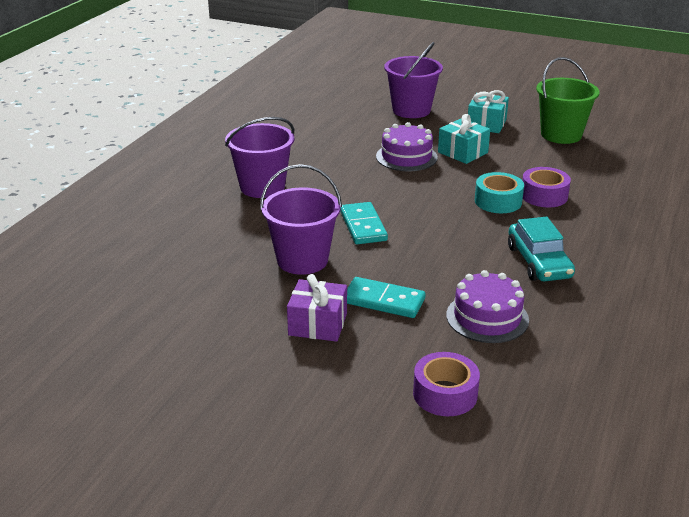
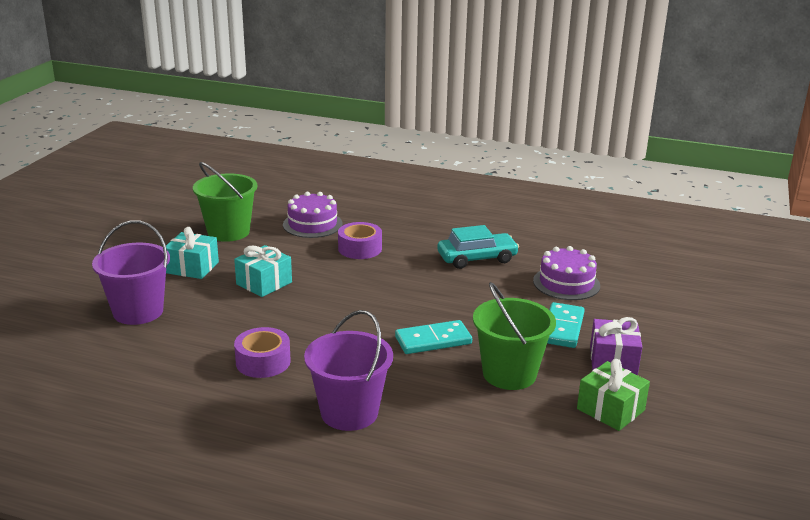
camera: 95 degrees left, 5 degrees down
purple bucket [260,164,342,275] -> green bucket [473,282,556,390]
purple cake [376,122,438,171] -> purple cake moved to [283,192,343,238]
purple tape [413,352,480,416] -> purple tape moved to [234,327,291,378]
turquoise tape [475,172,524,213] -> none
none -> green gift [577,359,650,431]

